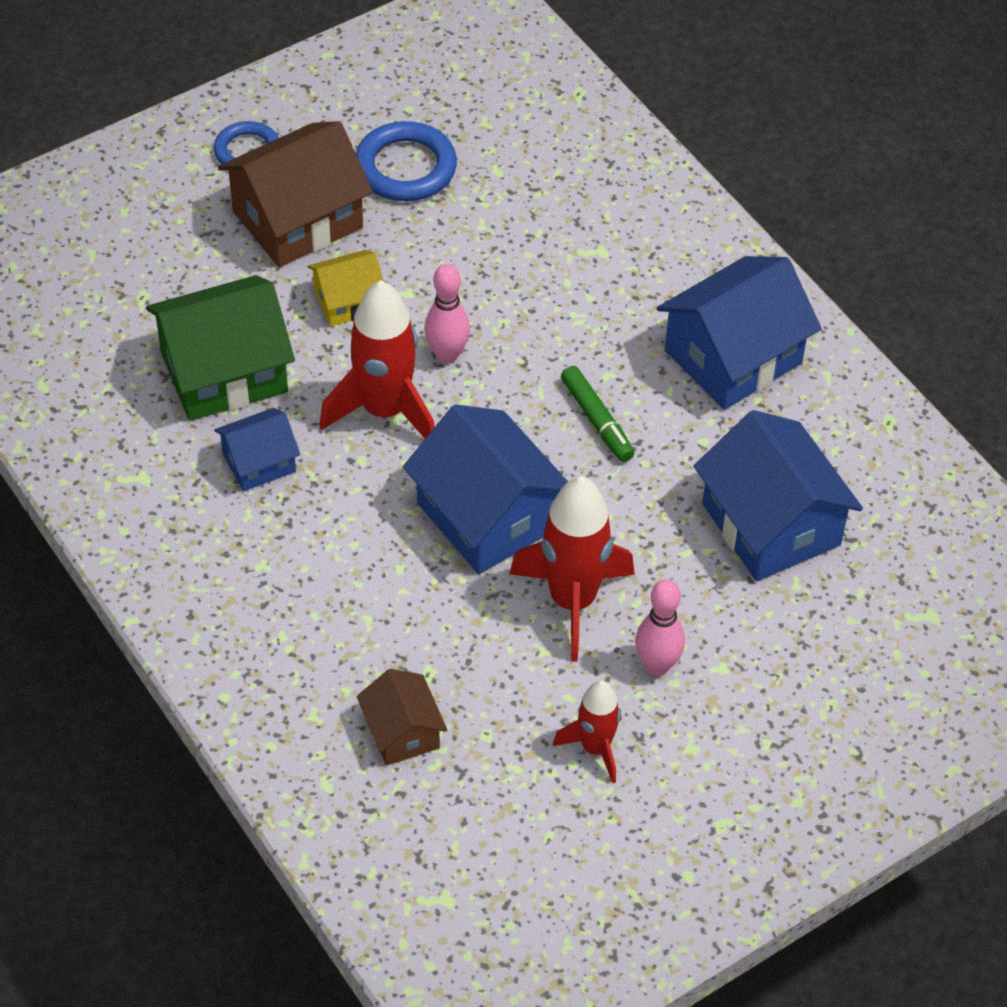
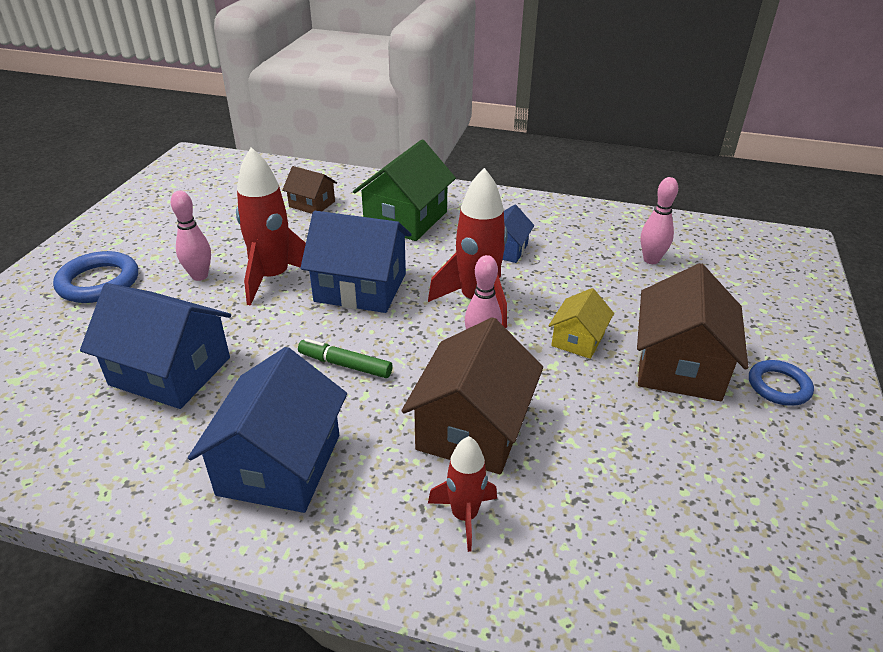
camera: 140 degrees right, 15 degrees down
green house [146,275,295,421] -> green house moved to [353,140,456,241]
blue ring [356,121,457,201] -> blue ring moved to [53,251,138,303]
red rocket [553,680,621,783] -> red rocket moved to [428,436,497,552]
none -> brown house [401,317,543,474]
none -> pink bowling pin [640,177,678,264]

